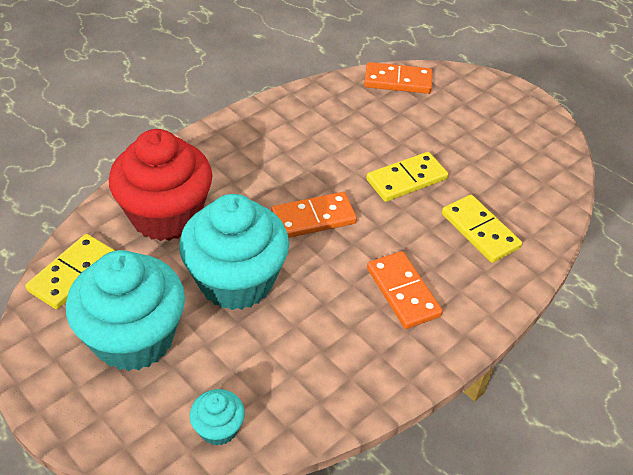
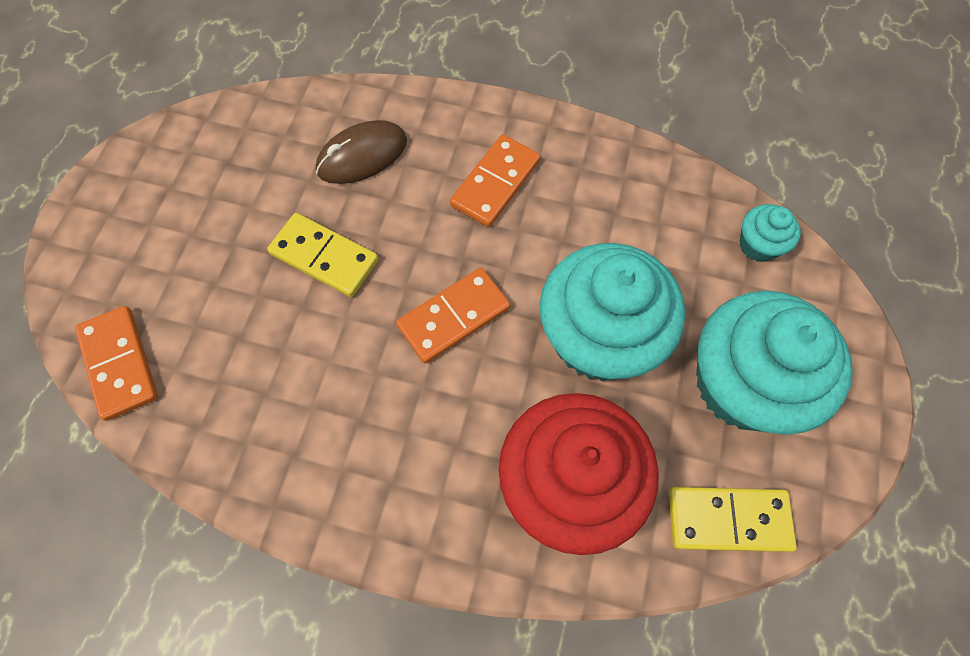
camera: 120 degrees left, 20 degrees up
orange domino [271,192,357,238] -> orange domino turned 75 degrees counterclockwise [396,268,510,364]
yellow domino [442,195,522,263] -> brown mouse [316,120,407,184]

